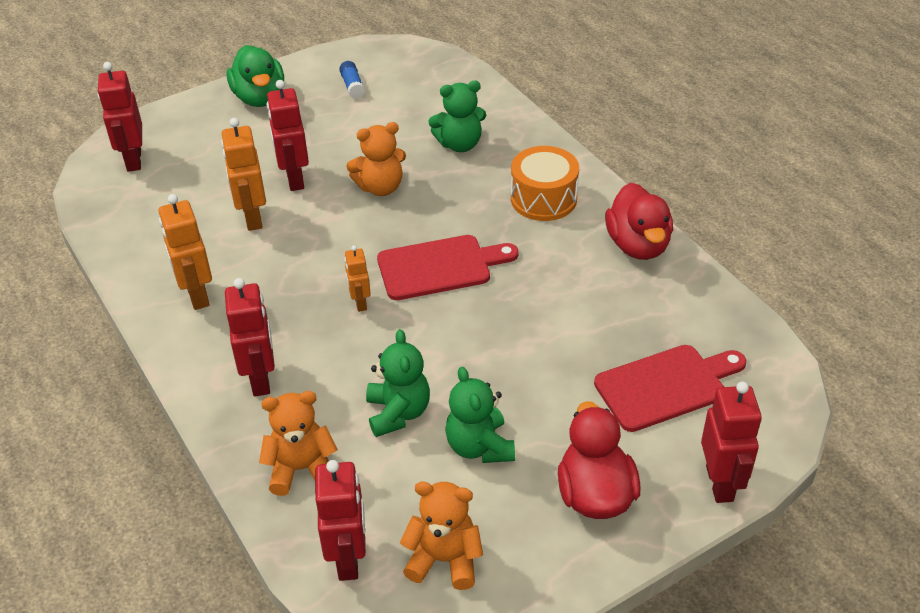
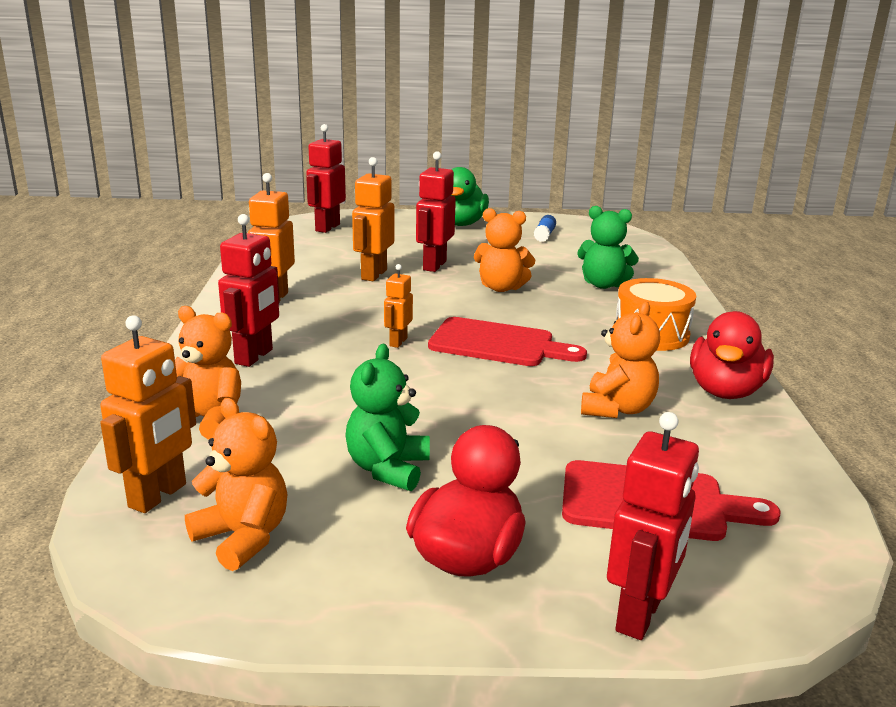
camera: 30 degrees right, 20 degrees down
red robot [315,460,366,581] -> orange robot [100,315,196,513]
green teddy bear [366,329,430,437] -> none
none -> orange teddy bear [581,302,660,418]

